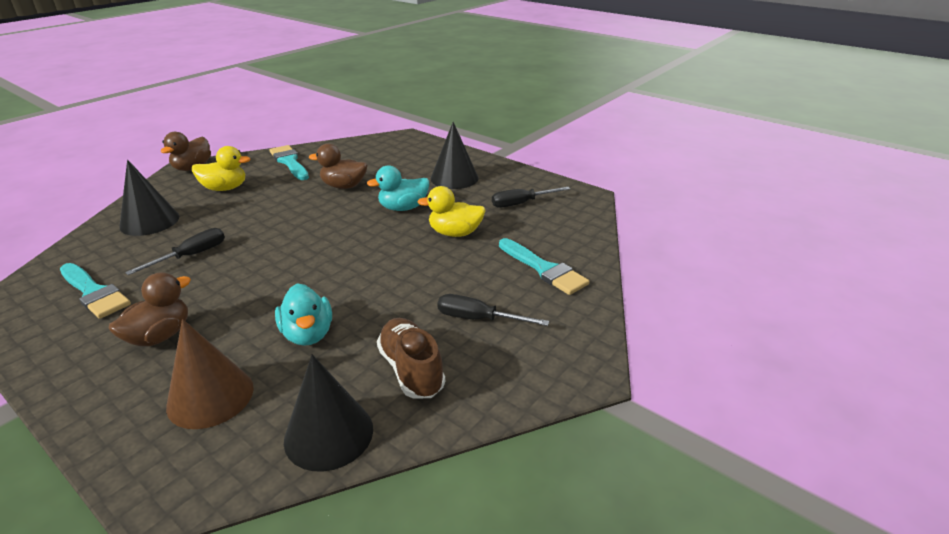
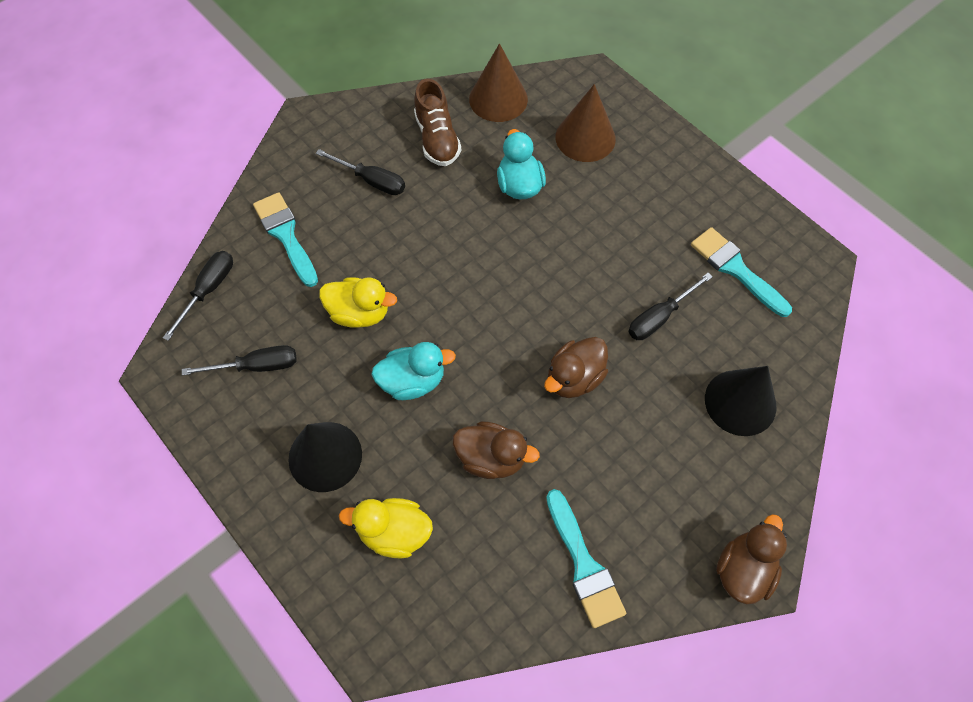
camera: 170 degrees left, 30 degrees up
brown duck [109,272,191,346] -> brown duck moved to [544,337,608,398]
yellow duck [192,146,251,191] -> yellow duck moved to [339,498,433,559]
black cone [284,354,373,472] -> brown cone [469,43,528,122]
none -> black screwdriver [163,251,233,341]

